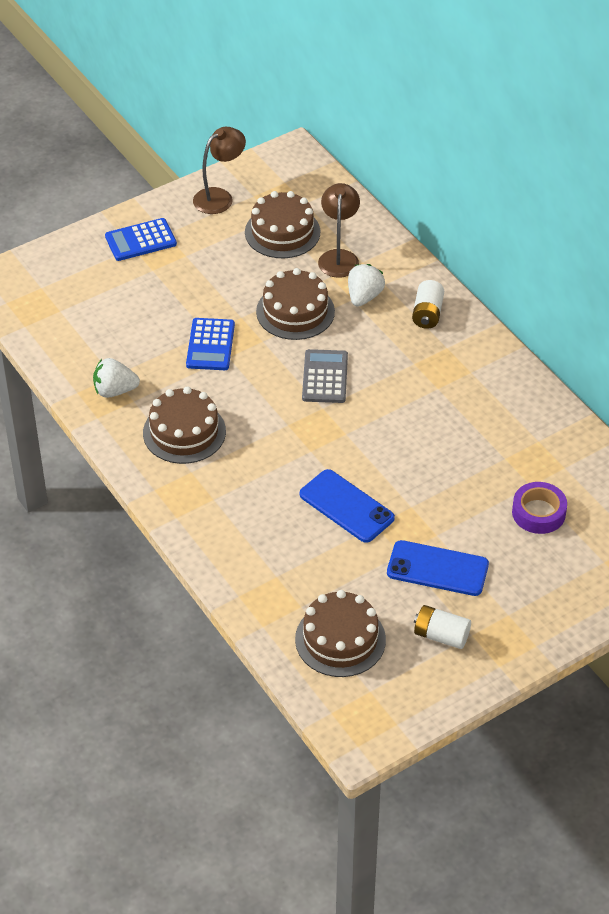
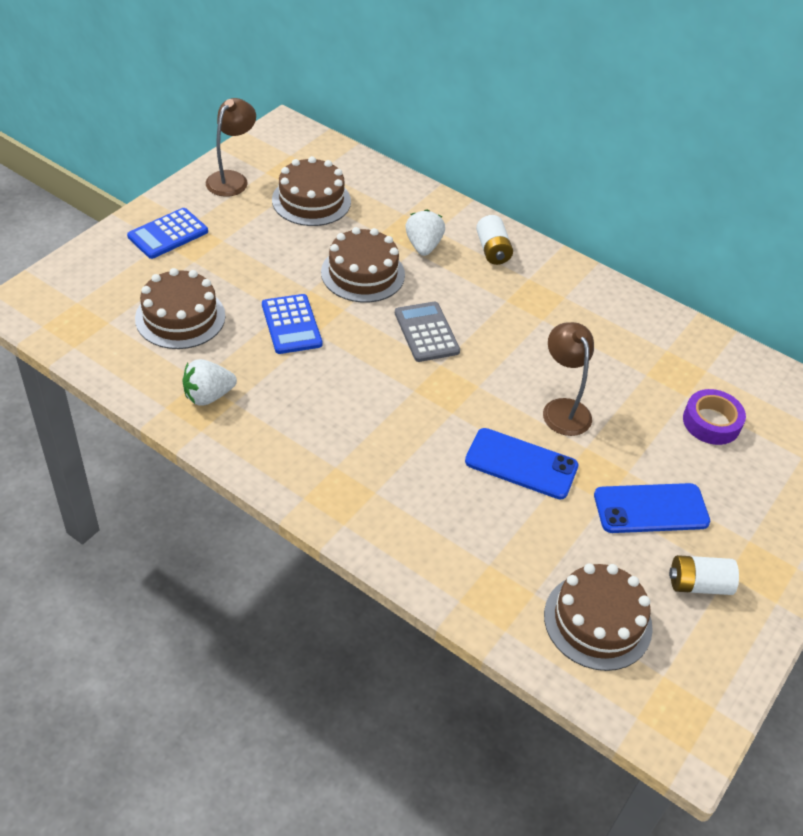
camera: 25 degrees left, 0 degrees up
brown cake [143,387,226,464] -> brown cake moved to [135,268,225,349]
brown lamp [318,183,360,278] -> brown lamp moved to [543,322,594,436]

